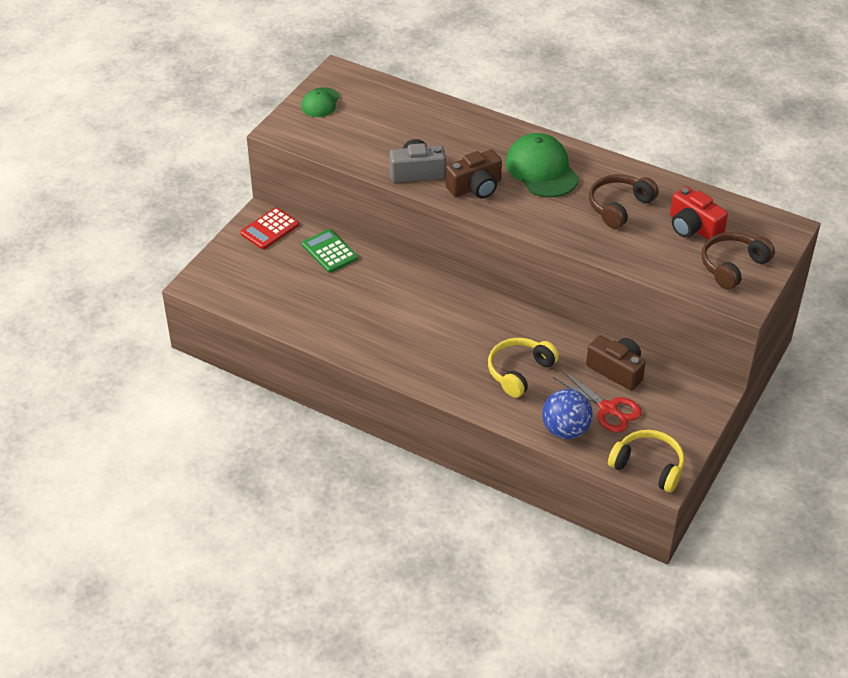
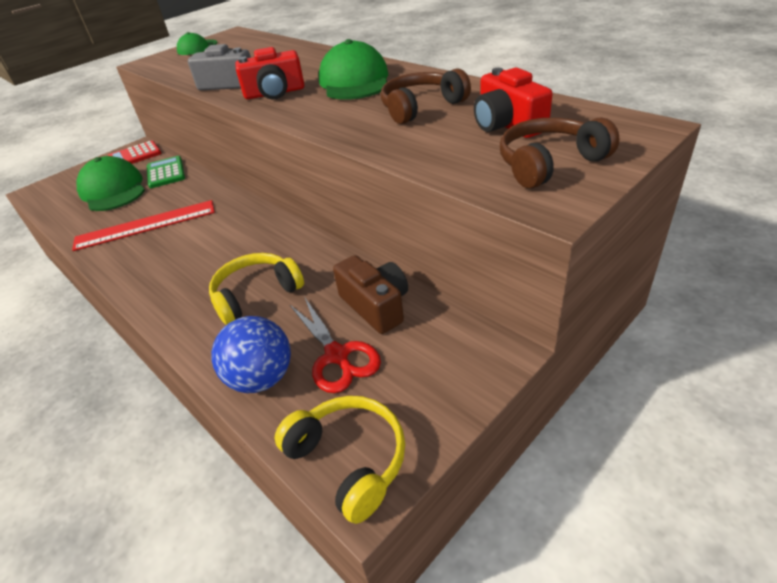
camera: 20 degrees right, 5 degrees down
brown camera [446,150,502,198] -> red camera [236,47,304,99]
none -> red ruler [72,200,215,251]
none -> green cap [76,156,145,211]

